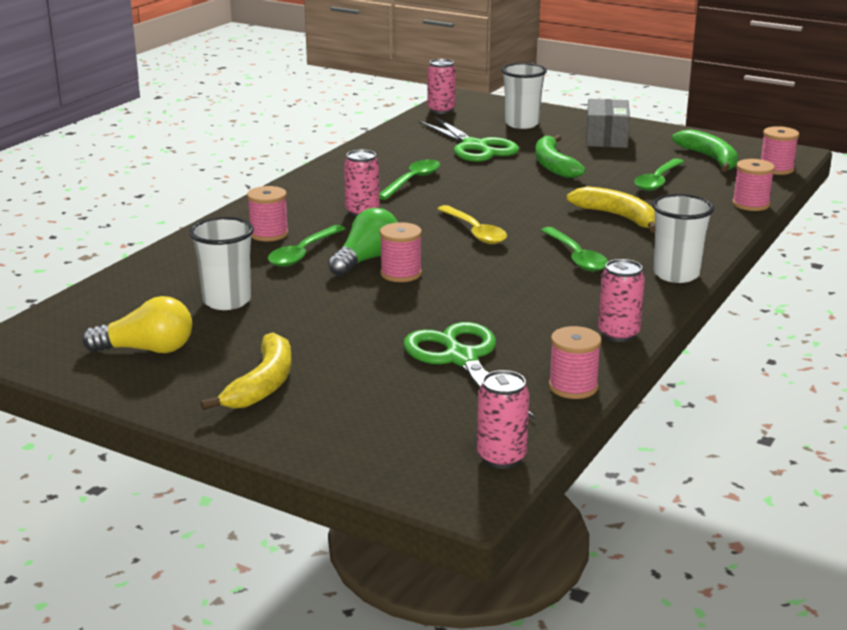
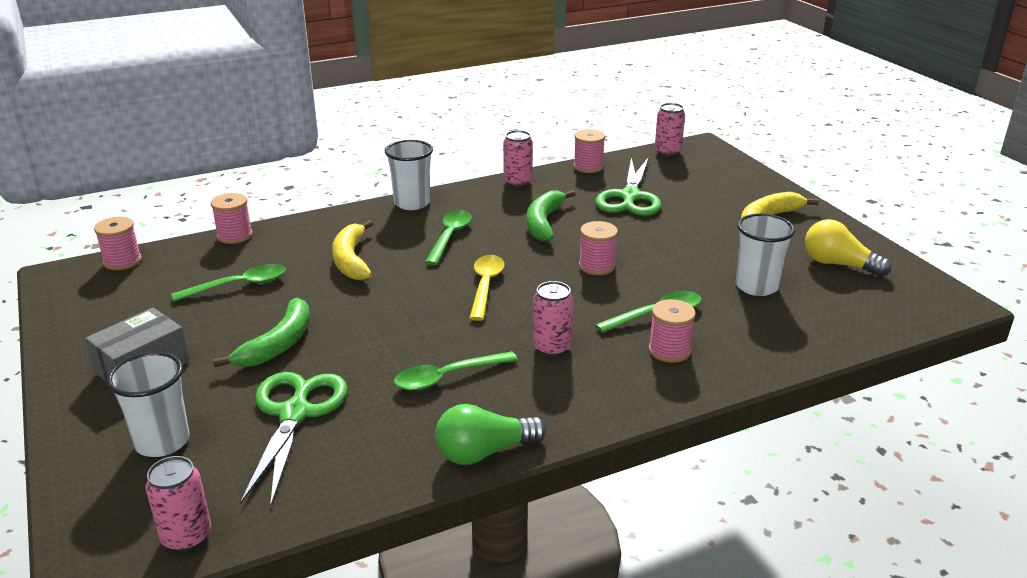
camera: 145 degrees left, 5 degrees up
green light bulb [328,208,398,276] -> green light bulb moved to [435,404,546,465]
green banana [672,129,738,172] -> green banana moved to [527,190,576,242]

